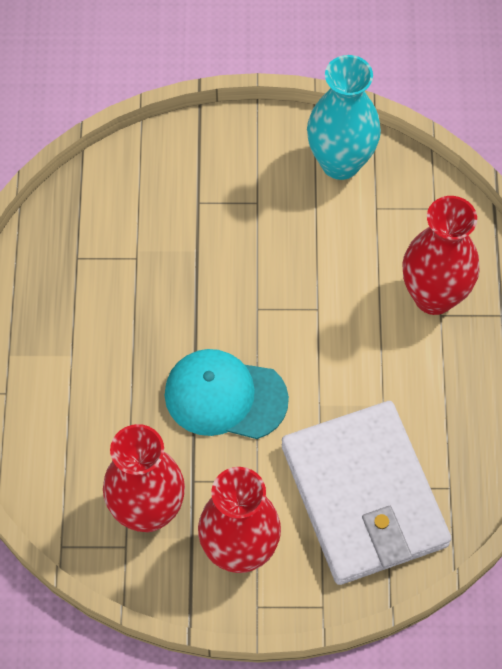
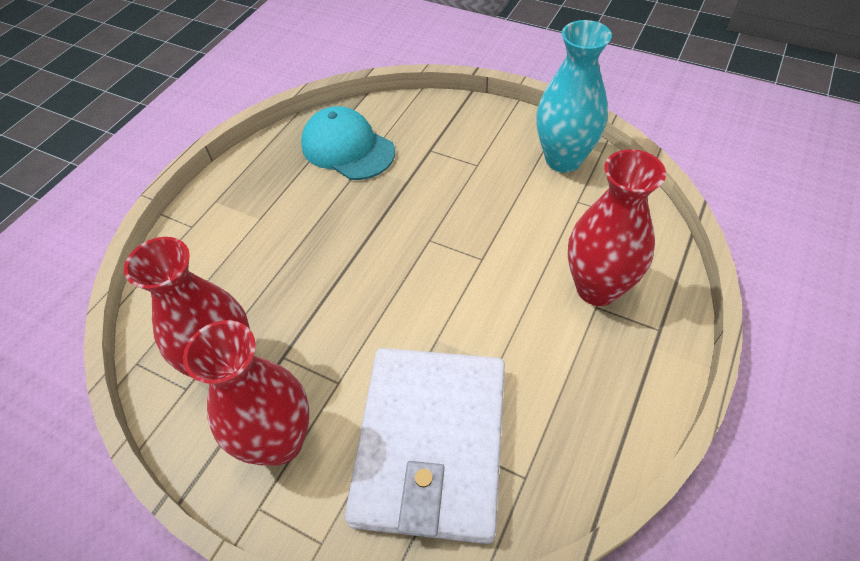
camera: 30 degrees right, 10 degrees down
turquoise cap [165,349,289,439] -> turquoise cap moved to [301,106,395,180]

